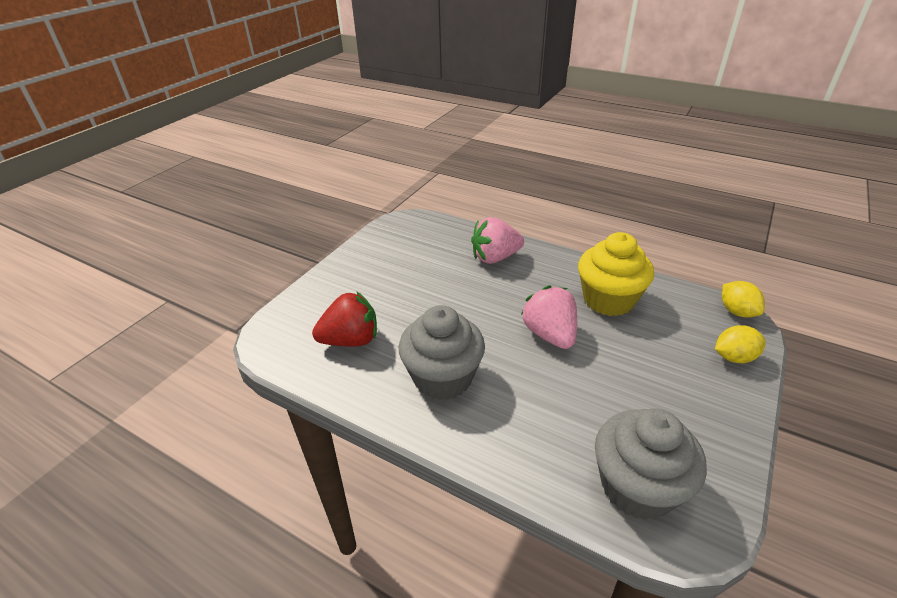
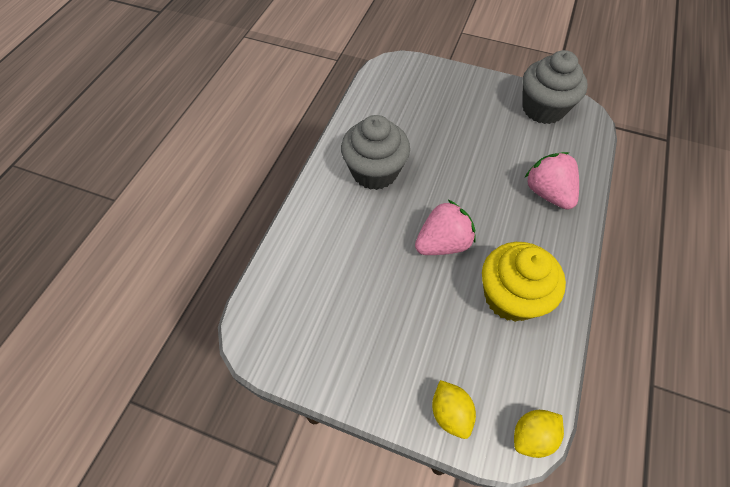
camera: 80 degrees right, 20 degrees up
red strawberry [312,291,377,347] -> none
grey cupcake [595,408,707,520] -> grey cupcake moved to [522,50,588,124]

